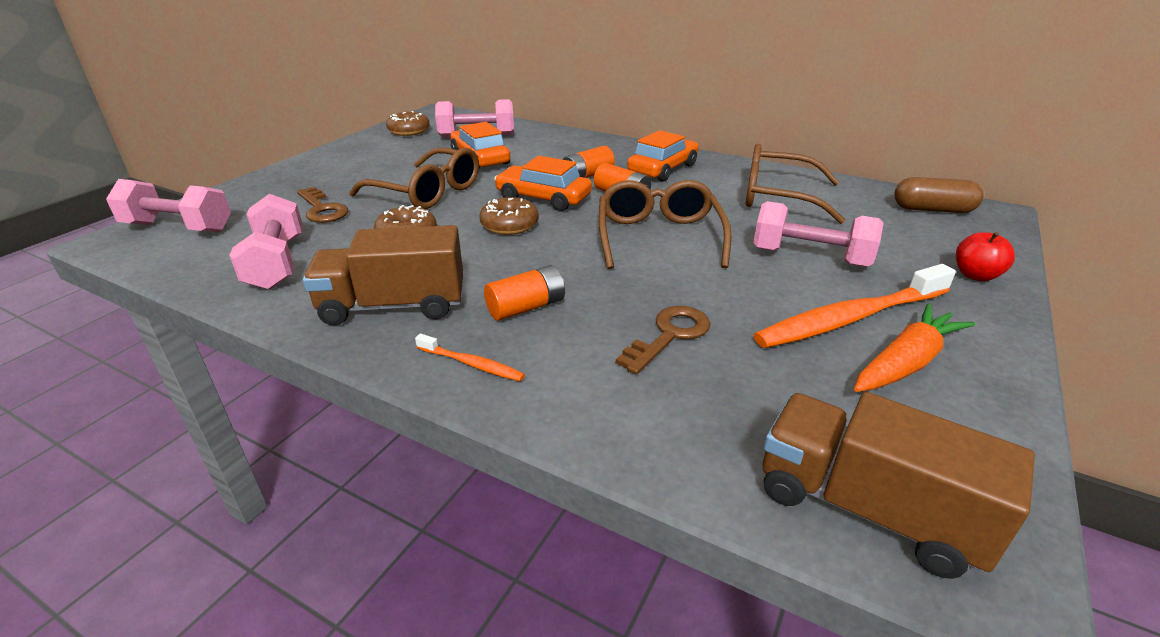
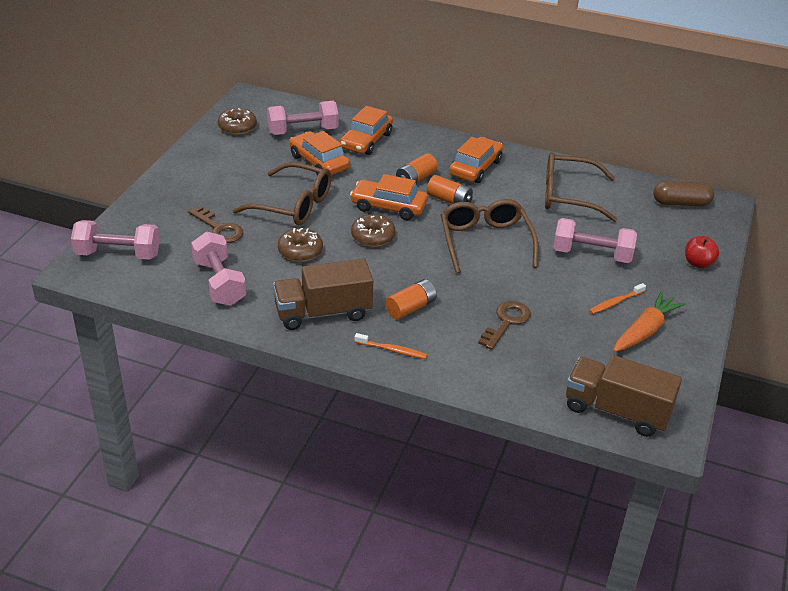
camera: 10 degrees left, 5 degrees up
orange toothbrush [754,264,956,348] -> orange toothbrush [589,283,646,314], size x0.46
none -> orange car [340,106,393,155]

